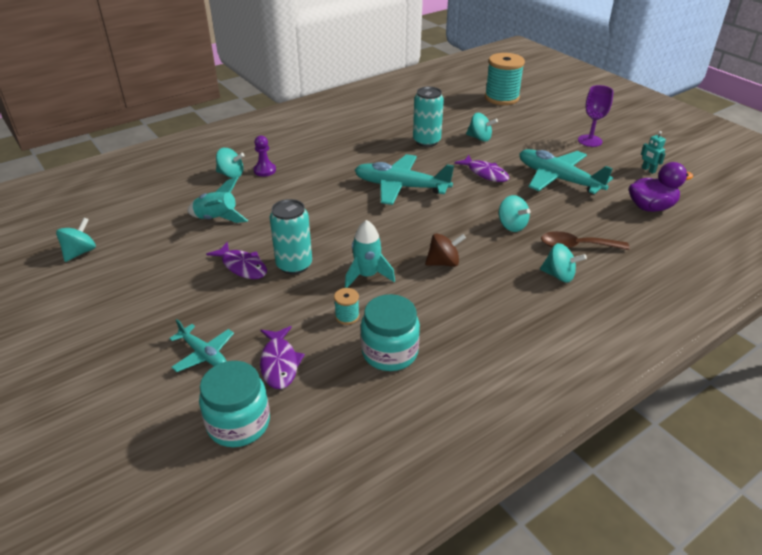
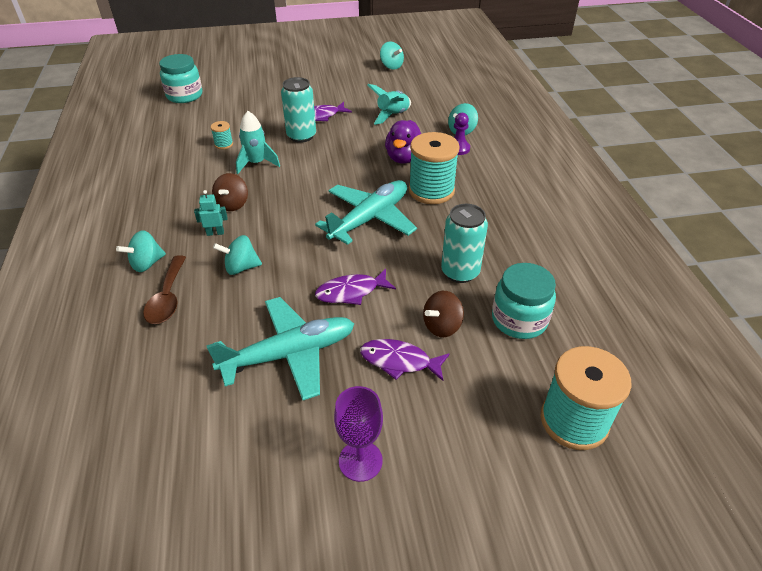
camera: 115 degrees right, 5 degrees up
turquoise plane [169,319,234,372] -> none
purple fish [260,326,305,389] -> purple fish moved to [360,339,450,381]
turquoise jar [361,294,420,371] -> turquoise jar moved to [492,263,556,339]
turquoise spinning top [466,113,498,142] -> brown spinning top [423,291,464,337]
brown spoon [541,231,630,250] -> brown spoon turned 150 degrees clockwise [143,255,186,324]
purple duck [629,162,694,212] -> purple duck moved to [385,120,421,164]
turquoise robot [641,131,666,174] -> turquoise robot moved to [194,190,228,236]
none -> turquoise spool [409,132,460,204]

